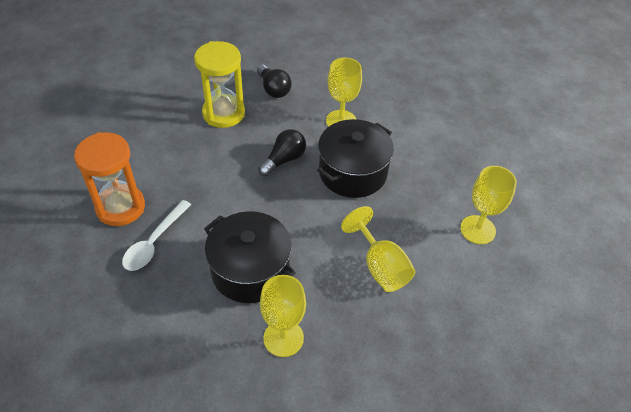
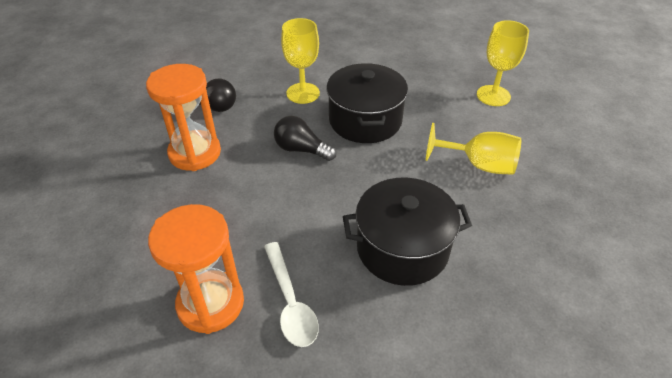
camera: 45 degrees left, 5 degrees down
yellow hourglass [194,41,245,128] -> orange hourglass [146,64,221,171]
black light bulb [258,129,306,176] -> black light bulb turned 60 degrees counterclockwise [274,116,336,161]
yellow goblet [260,275,306,357] -> none

